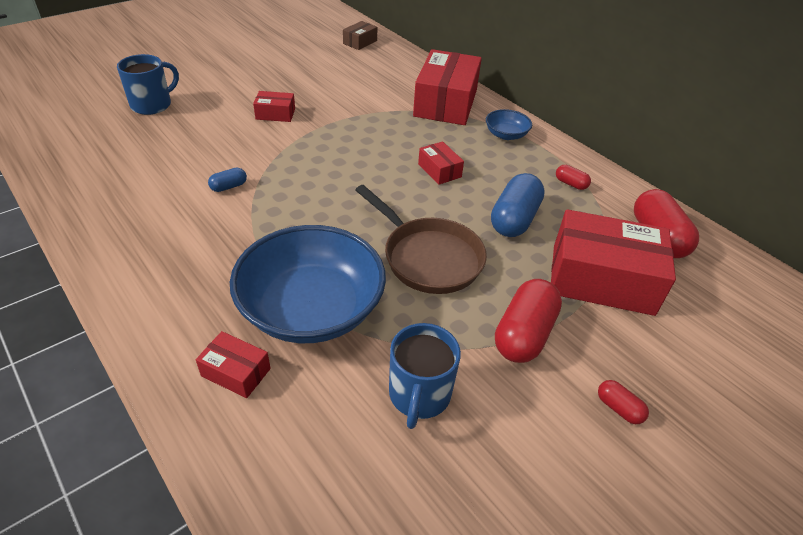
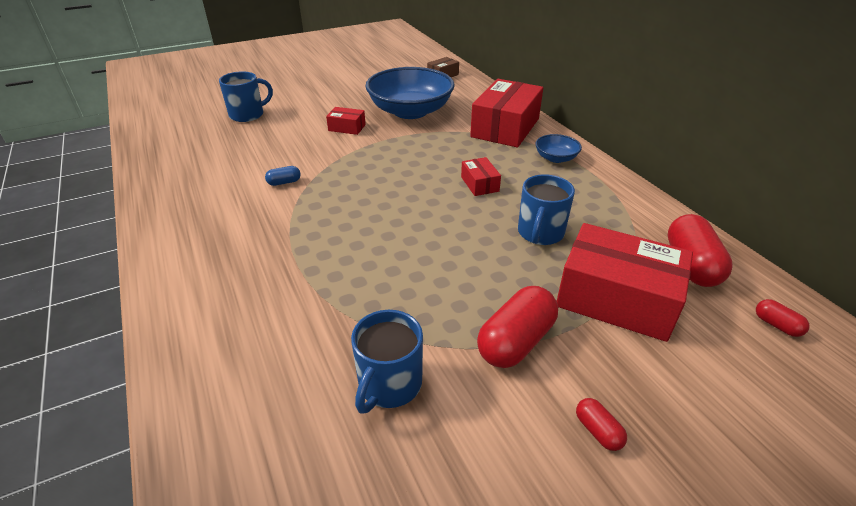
camera: 15 degrees right, 5 degrees down
red box [196,331,271,398] -> none
blue bowl [230,225,386,343] -> blue bowl moved to [365,67,455,119]
brown pan [355,185,487,294] -> none
blue capsule [491,173,545,237] -> blue mug [518,174,575,245]
red capsule [556,165,591,190] -> red capsule moved to [756,299,810,337]

